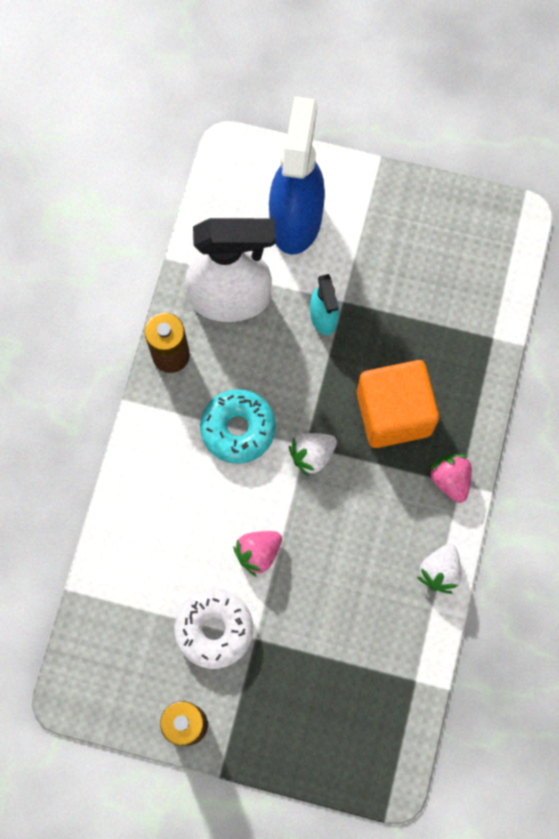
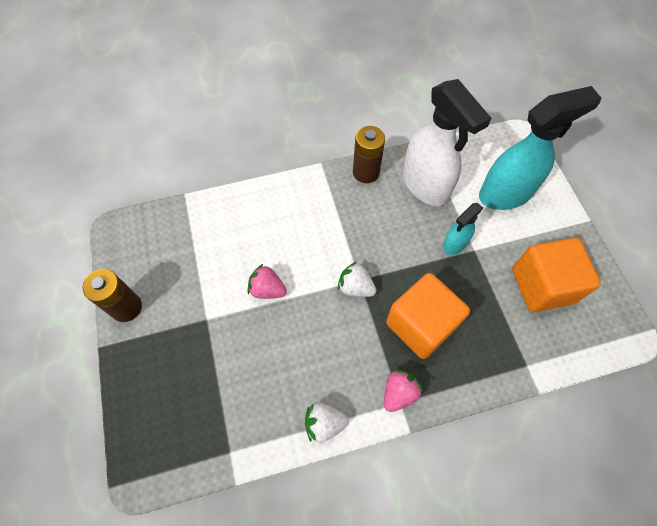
camera: 60 degrees right, 10 degrees down
white donut [174,589,253,669] -> none
turquoise donut [200,389,276,464] -> none
blue spray bottle [269,96,325,254] -> turquoise spray bottle [479,86,602,210]
none -> orange cube [512,238,601,312]

